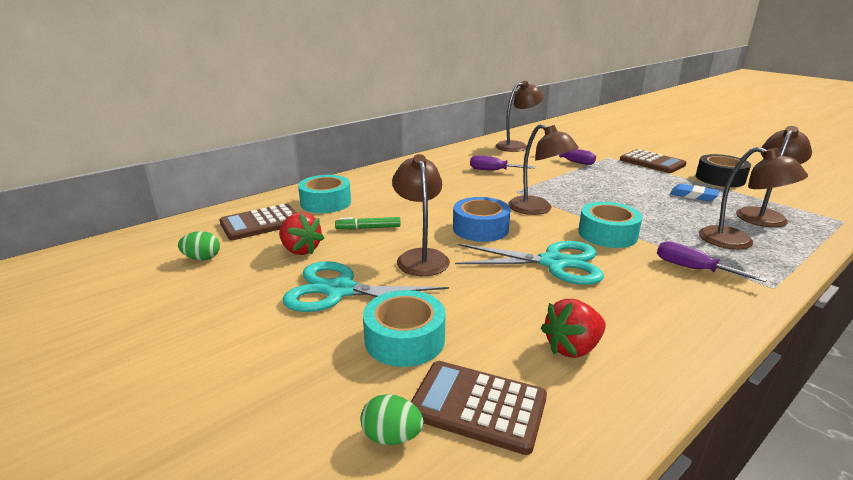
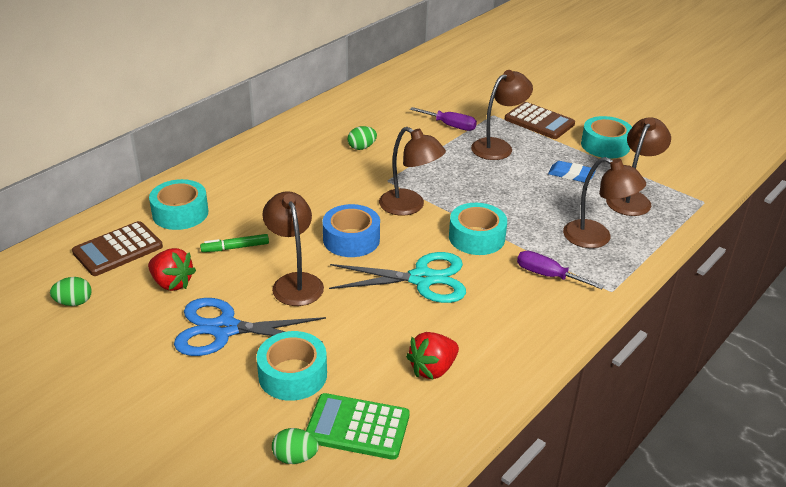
camera: 10 degrees left, 10 degrees up
turquoise scissors [282,261,449,312] -> blue scissors [174,298,326,356]
brown calculator [411,361,547,455] -> green calculator [306,393,410,460]
purple screwdriver [470,155,536,171] -> green egg [348,126,377,150]
brown lamp [495,81,544,152] -> brown lamp moved to [471,70,533,160]
black tape [696,154,751,187] -> turquoise tape [581,116,632,158]

